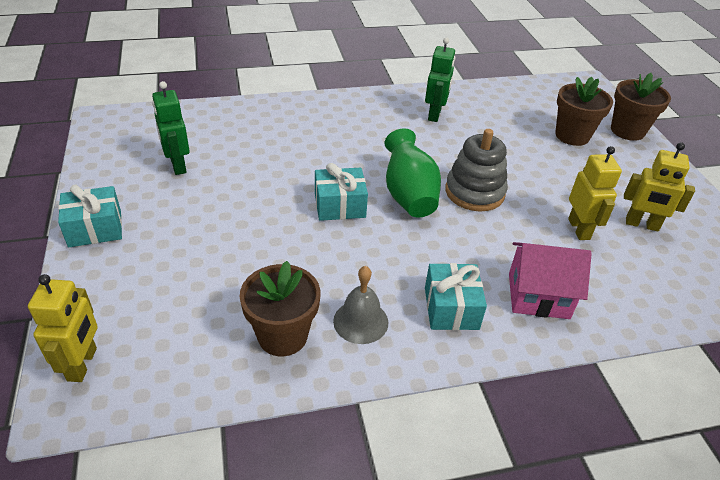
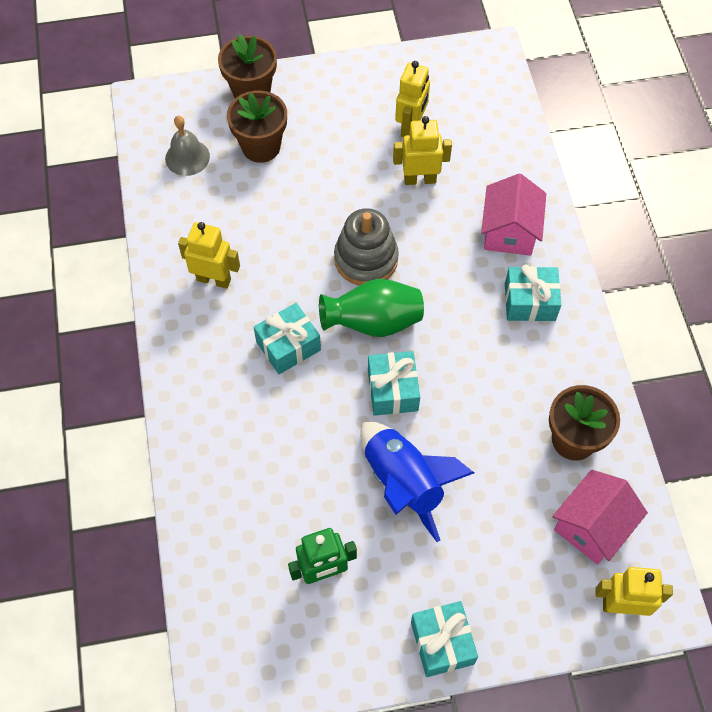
camera: 85 degrees left, 20 degrees up
grey bell [333,266,388,344] -> grey bell moved to [165,116,210,176]
green robot [425,37,455,122] -> yellow robot [178,222,240,289]
none -> turquoise gift [254,303,321,374]
none -> blue rocket [360,422,474,542]
none -> pink house [552,470,648,564]

